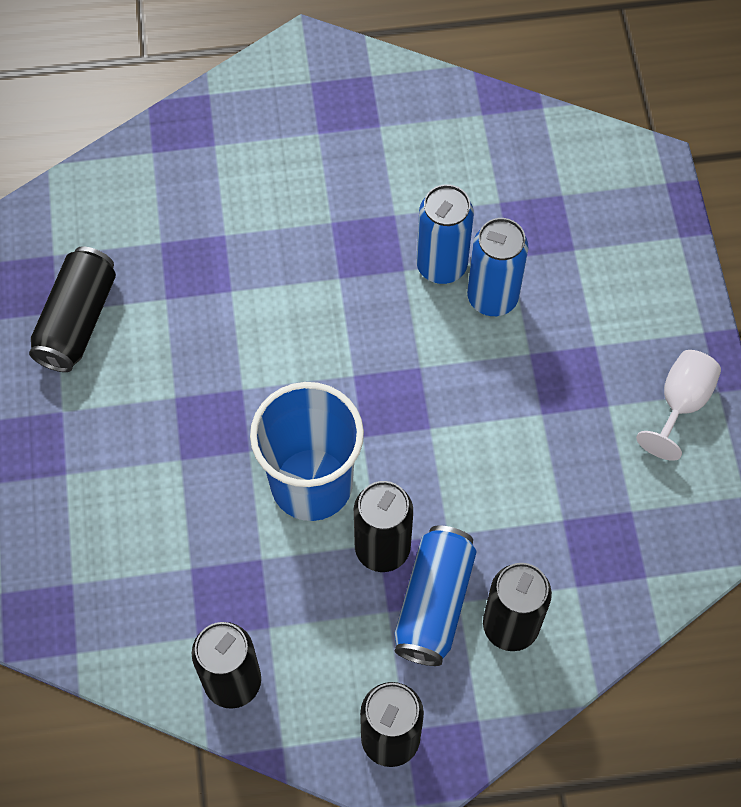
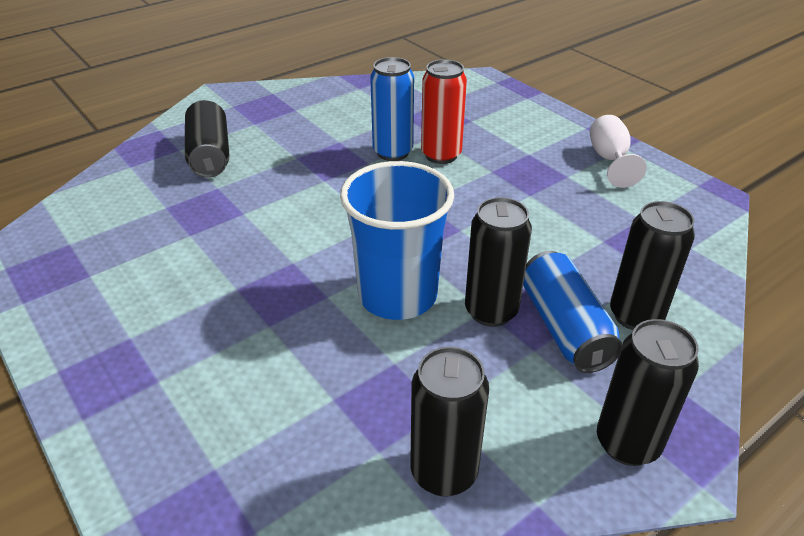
camera: 30 degrees left, 25 degrees down
black can [29,247,116,372] -> black can moved to [185,100,229,178]
blue can [467,218,528,316] -> red can [421,59,467,164]

